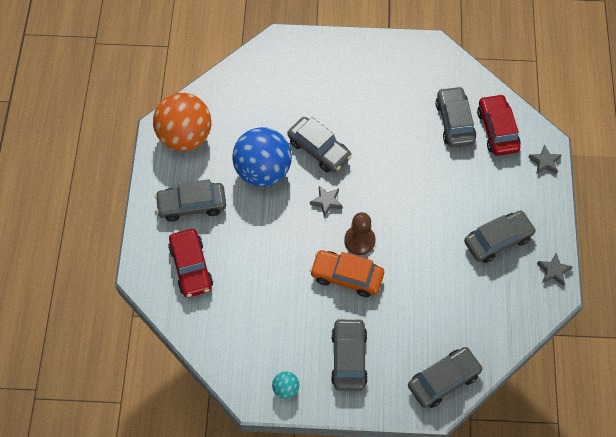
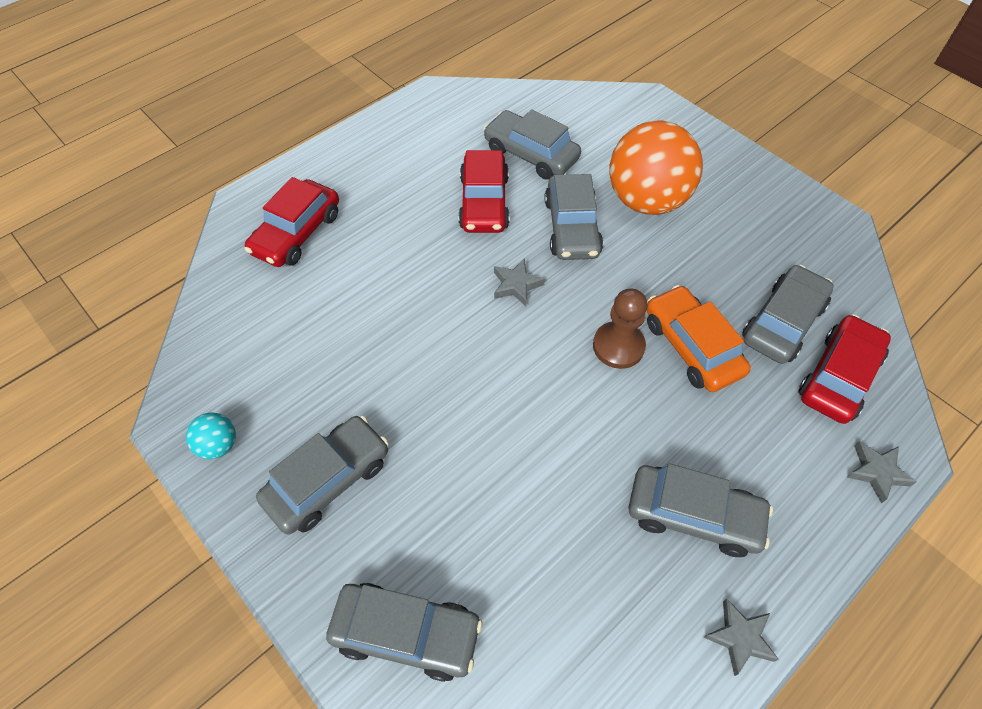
camera: 45 degrees right, 5 degrees down
orange ball [153,93,211,151] -> orange ball moved to [609,121,703,215]
grey car [155,179,226,222] -> grey car moved to [483,109,581,180]
blue ball [232,127,292,187] -> red car [458,150,510,233]
orange car [310,250,384,297] -> orange car moved to [647,285,751,392]
brown pawn [344,212,376,255] -> brown pawn moved to [593,289,648,369]

